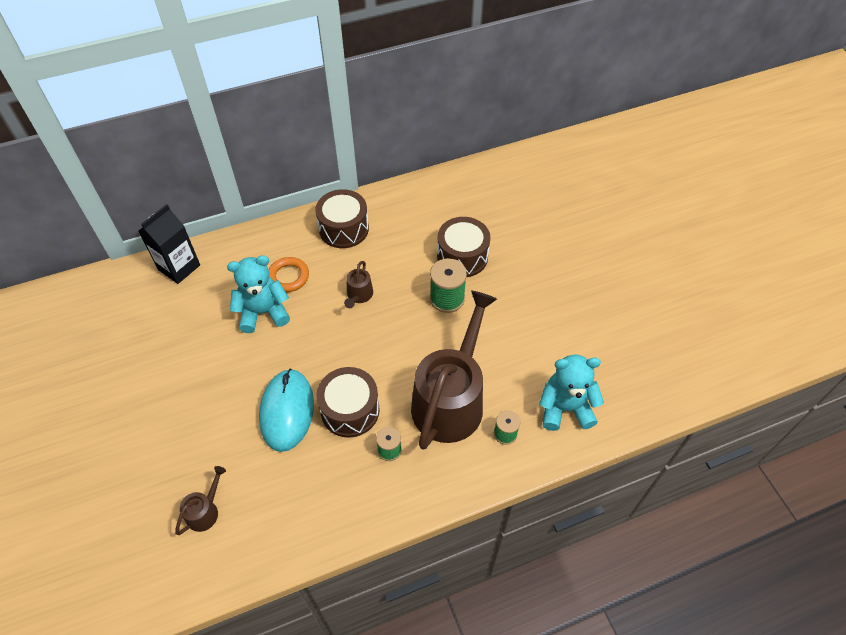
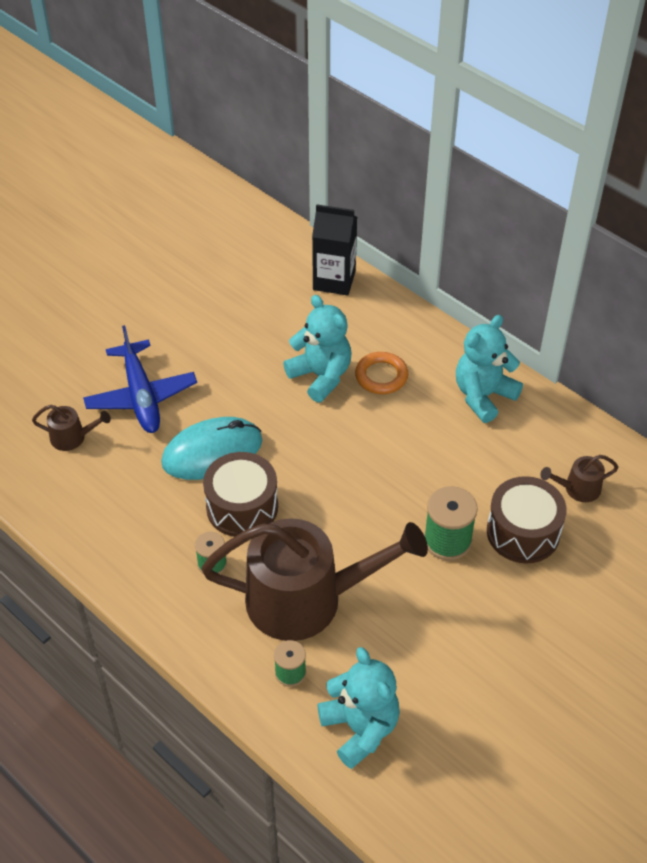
camera: 65 degrees right, 5 degrees down
brown drum [315,189,369,248] -> turquoise teddy bear [456,315,523,423]
brown watering can [344,261,373,308] -> brown watering can moved to [540,455,619,502]
none -> blue plane [83,325,197,433]

